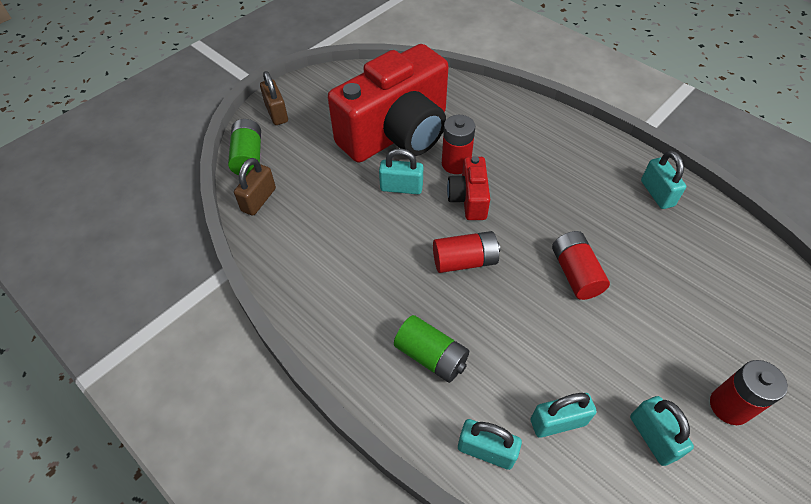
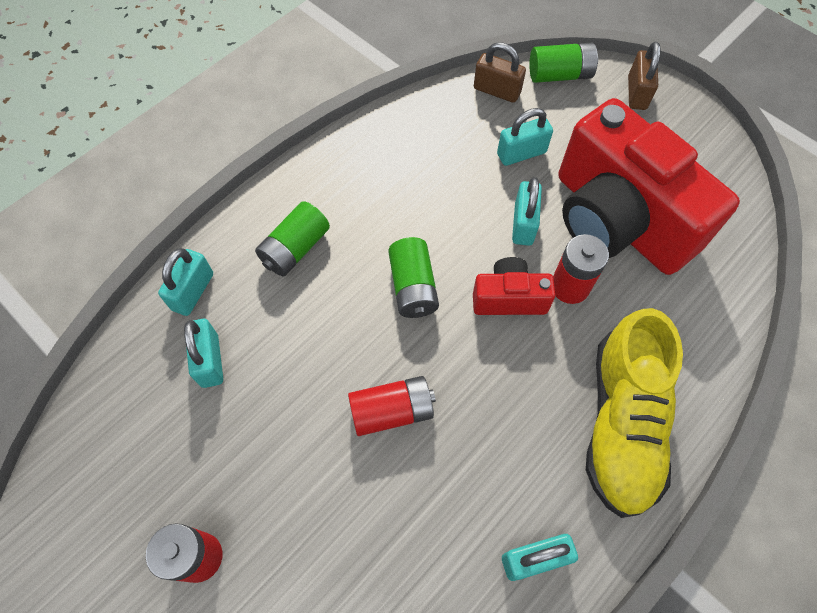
camera: 90 degrees right, 10 degrees up
brown padlock [260,71,288,125] -> brown padlock turned 60 degrees counterclockwise [628,42,660,110]
red battery [433,231,500,273] -> green battery [388,237,439,318]
turquoise padlock [630,396,694,466] -> turquoise padlock moved to [497,108,553,166]
none -> yellow shoe [586,308,683,518]

